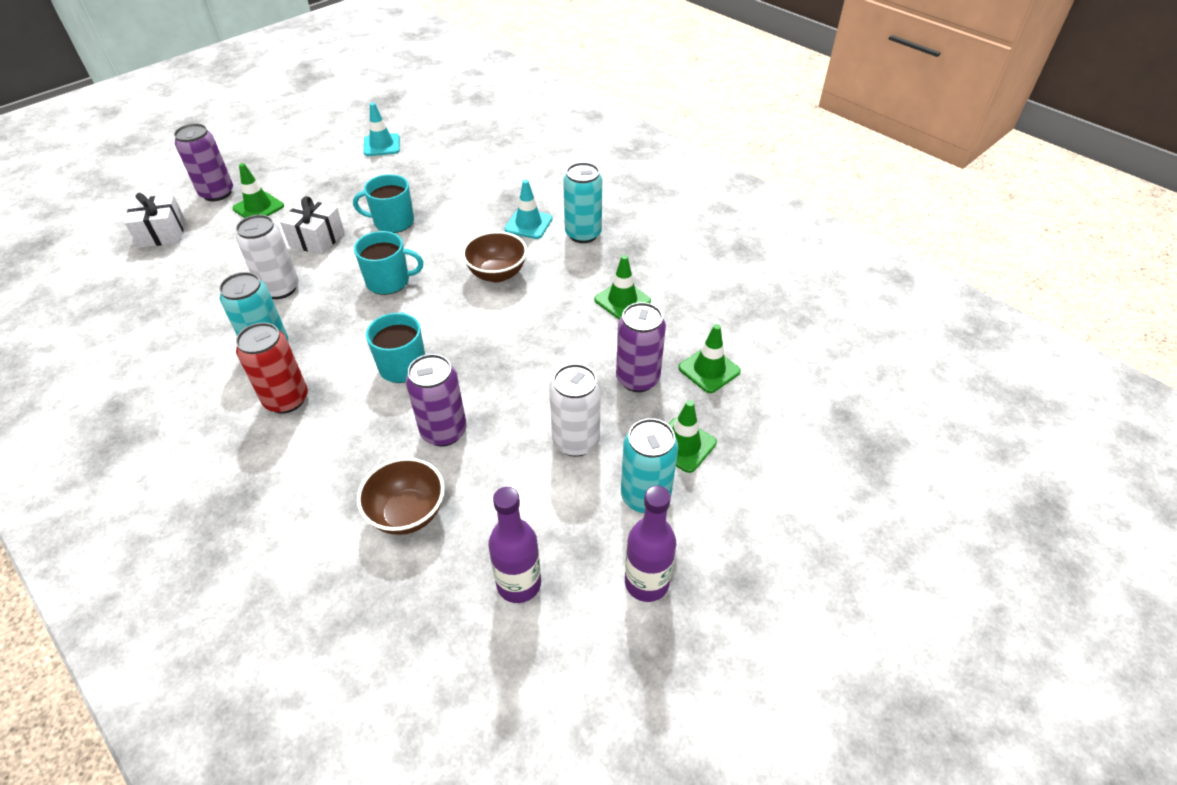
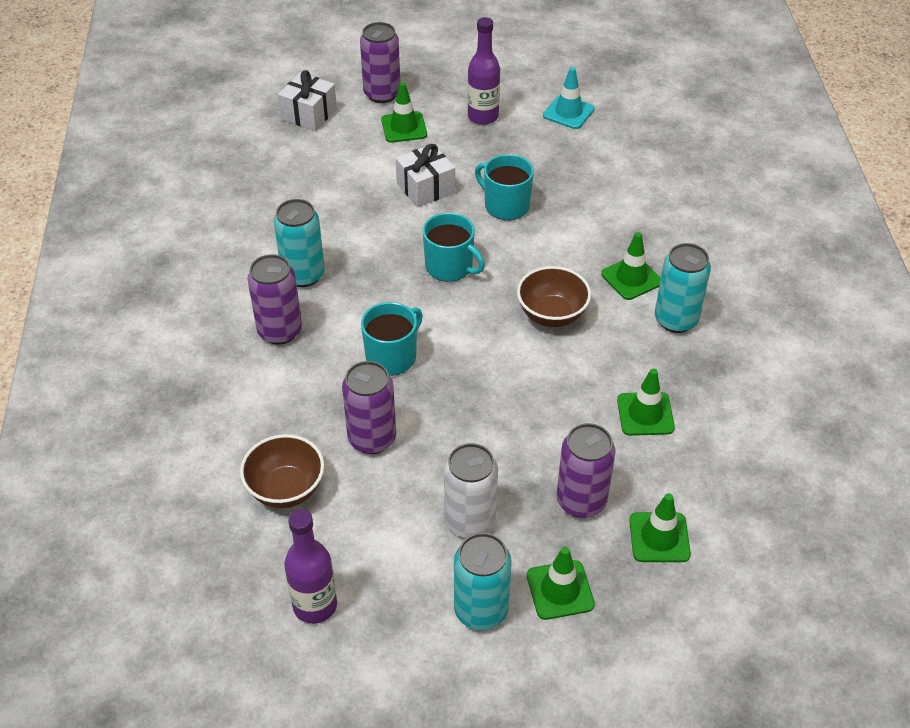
camera: 40 degrees right, 0 degrees up
white can [236,215,299,299] -> none
red can [236,322,308,414] -> purple can [247,254,302,345]
turquoise traffic cone [505,180,552,239] -> green traffic cone [601,232,661,300]
purple bottle [625,485,676,602] -> purple bottle moved to [467,17,500,125]

